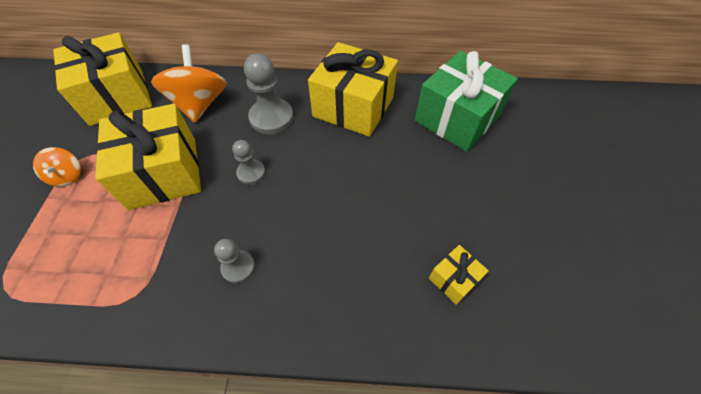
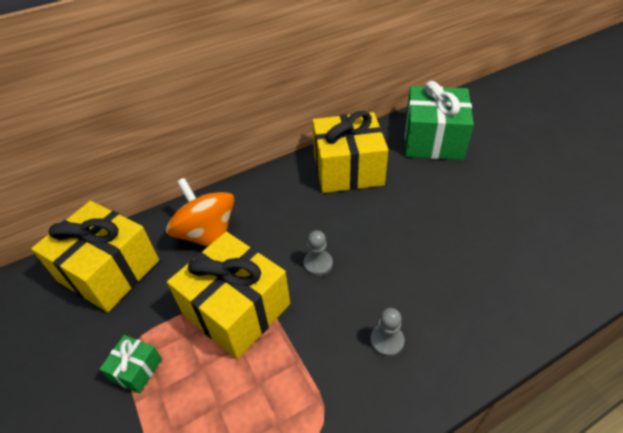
camera: 30 degrees left, 10 degrees down
orange spinning top [33,147,81,187] -> green gift [99,335,162,393]
grey pawn [244,53,293,134] -> none
yellow gift [429,245,489,305] -> none

